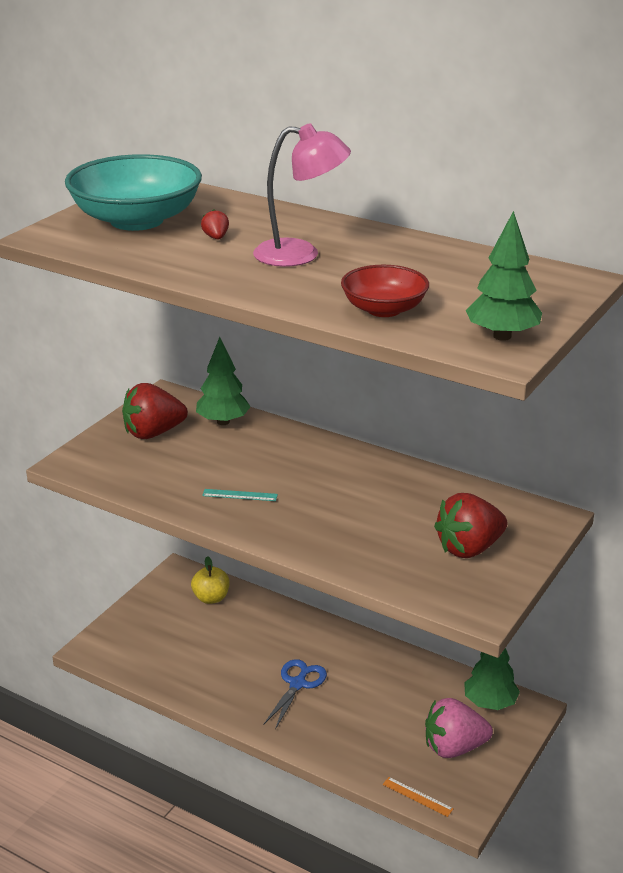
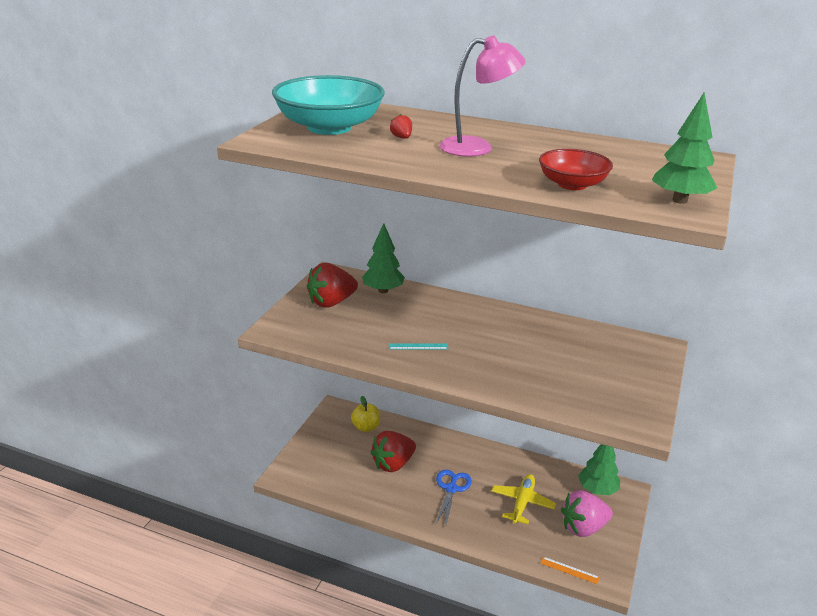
camera: 10 degrees left, 0 degrees up
red strawberry [434,493,507,558] -> red strawberry moved to [370,431,416,472]
none -> yellow plane [491,474,556,524]

